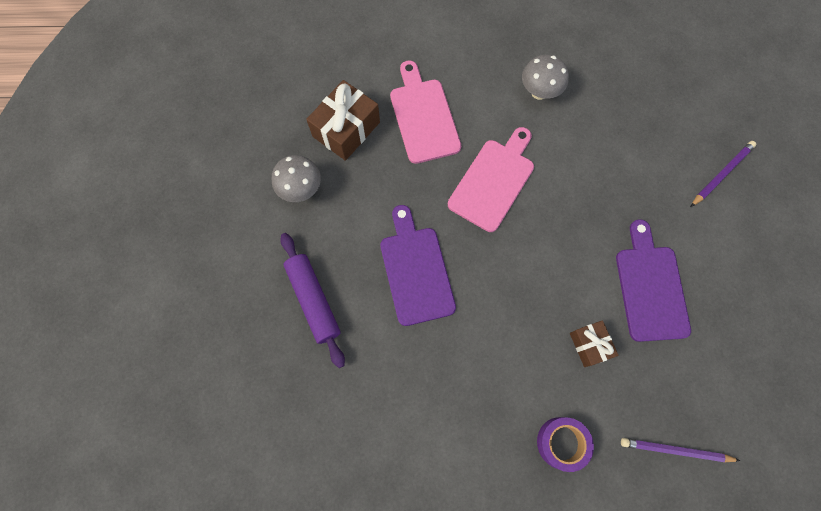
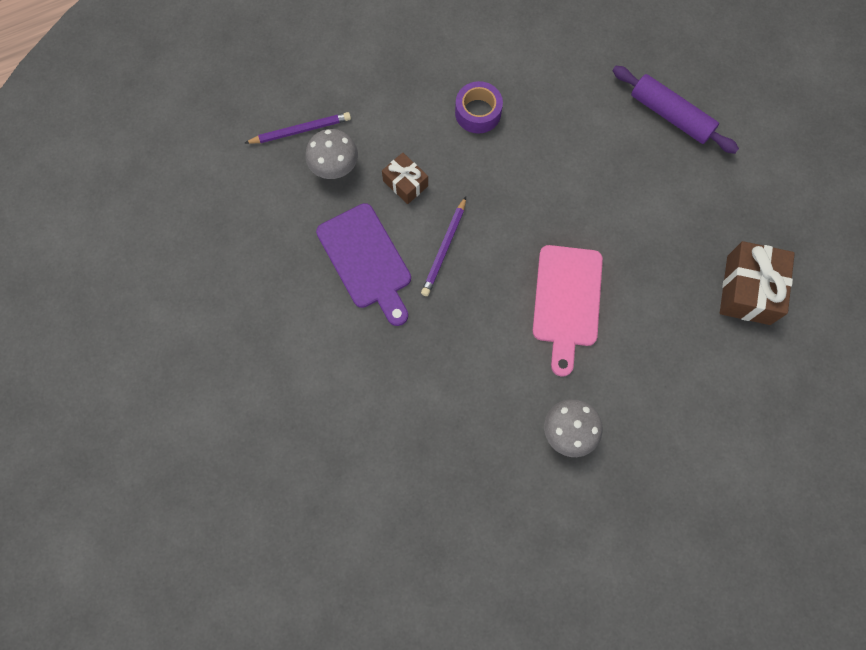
camera: 155 degrees right, 0 degrees up
grey mushroom [272,155,321,202] -> grey mushroom moved to [305,129,358,179]
purple cutting board [380,205,456,326] -> none
pink cutting board [390,60,461,164] -> none
purple tape [537,417,594,472] -> purple tape moved to [455,81,503,134]
purple pencil [691,141,756,207] -> purple pencil moved to [421,197,466,296]

